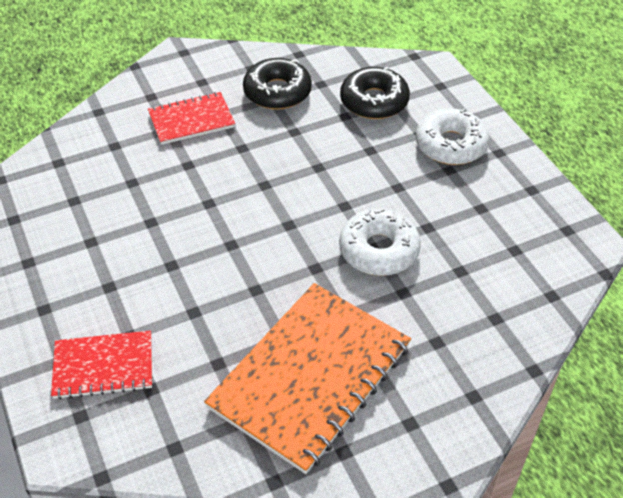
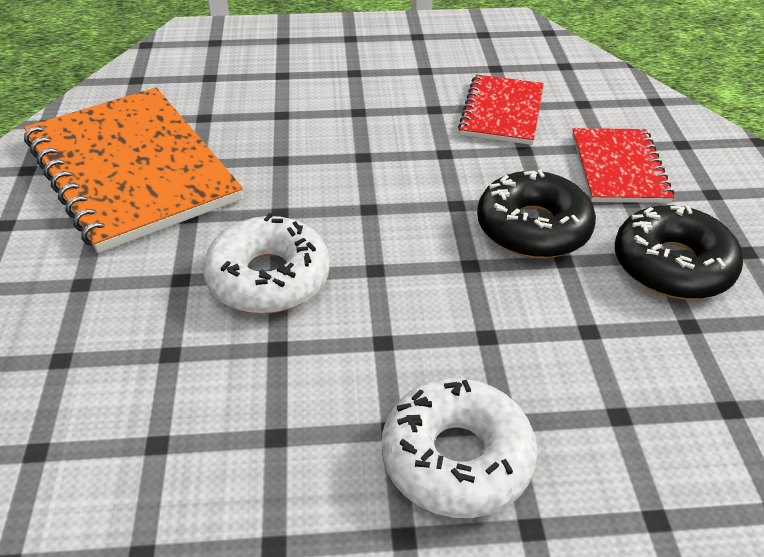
camera: 110 degrees right, 5 degrees down
red notebook [51,330,152,399] -> red notebook moved to [458,75,544,145]
black donut [340,67,410,119] -> black donut moved to [477,169,596,258]

